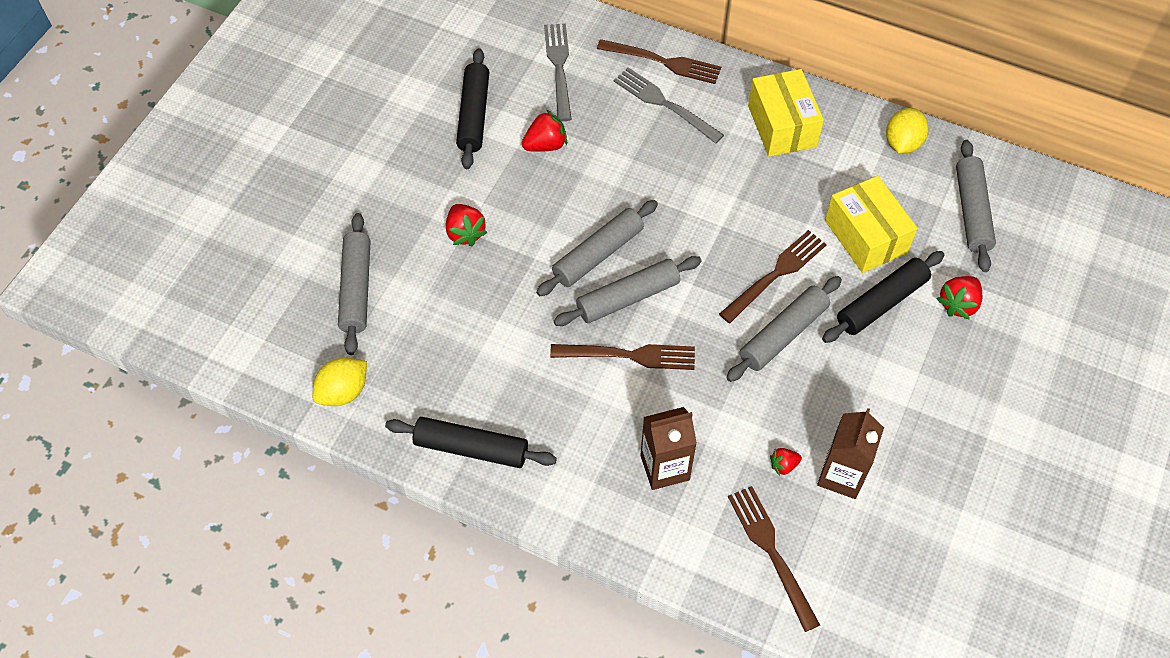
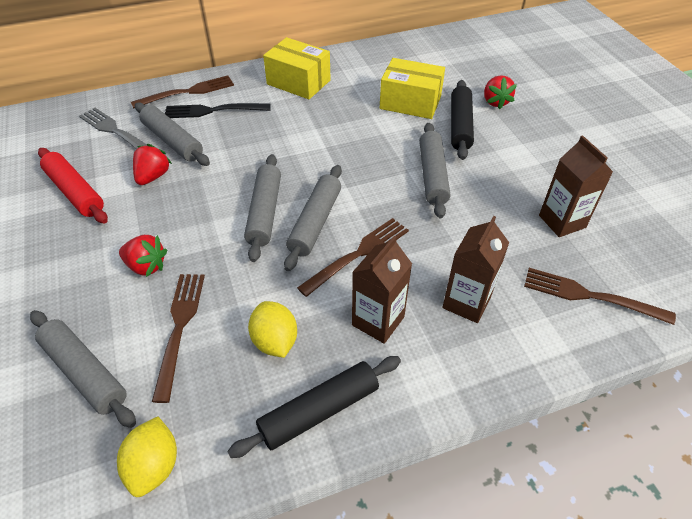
camera: 45 degrees left, 10 degrees down
black rolling pin [456,48,489,169] -> red rolling pin [38,148,108,224]
grey fork [614,68,724,144] -> black fork [165,103,271,118]
brown fork [719,230,827,323] -> brown fork moved to [152,274,205,403]
red strawberry [770,448,802,476] -> none
yellow lemon [886,108,929,153] -> yellow lemon moved to [248,301,297,358]
grey rolling pin [956,140,996,272] -> grey rolling pin moved to [135,103,210,166]
none -> brown carton [352,235,412,344]

